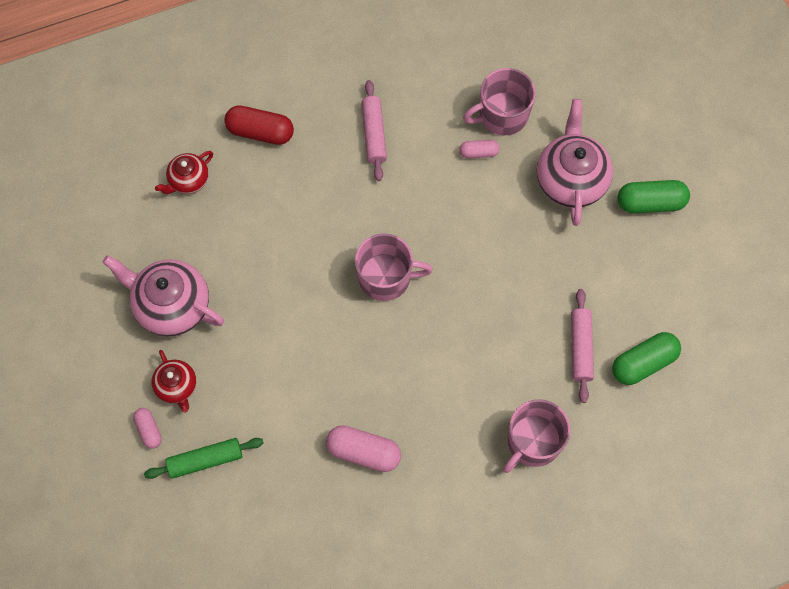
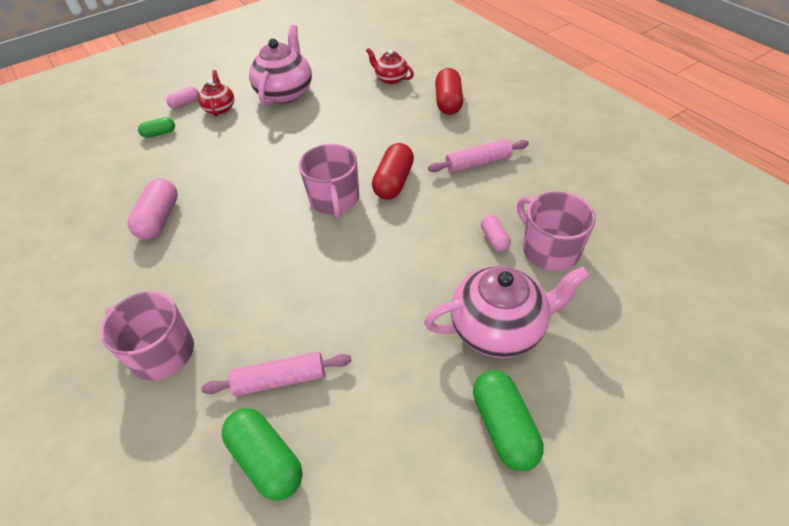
camera: 80 degrees right, 20 degrees down
green rolling pin [144,438,264,479] -> green capsule [138,117,175,138]
red teapot [151,350,196,413] -> red teapot turned 120 degrees clockwise [198,70,234,117]
none -> red capsule [372,143,414,200]

